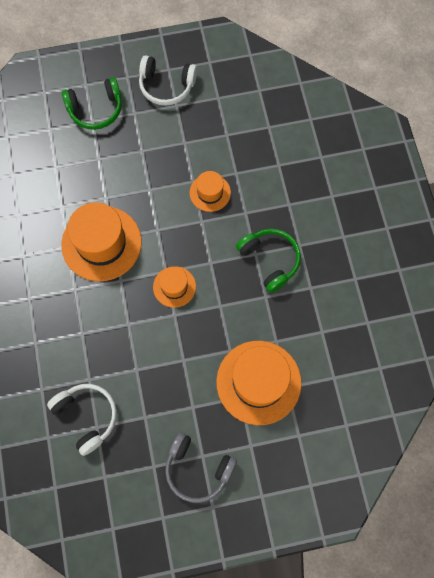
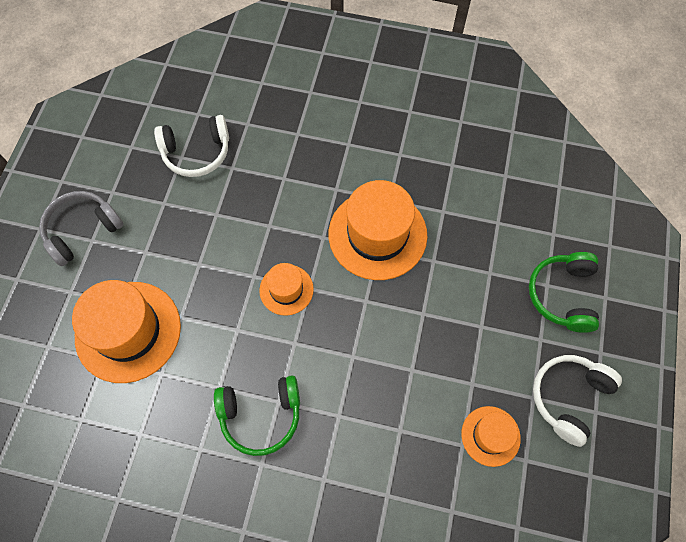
camera: 115 degrees right, 5 degrees down
orange hat [190,171,231,212] -> orange hat moved to [461,406,521,467]

